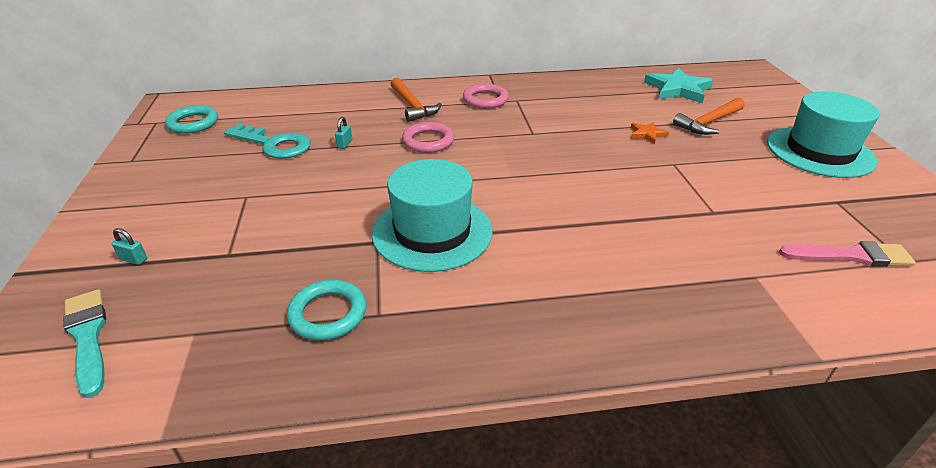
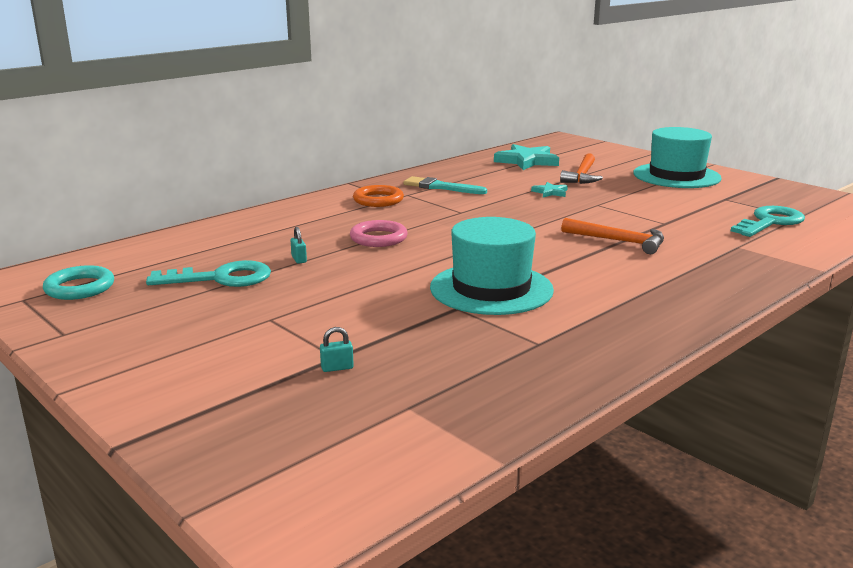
camera: 35 degrees left, 15 degrees down
turquoise brush [63,289,106,398] -> turquoise brush moved to [403,176,487,194]
turquoise padlock [112,228,147,265] -> turquoise padlock moved to [320,327,354,372]
turquoise ring [287,280,367,340] -> none
orange hammer [391,78,442,122] -> orange hammer moved to [561,218,664,254]
pink ring [463,84,509,109] -> orange ring [353,185,404,207]
orange star [631,122,669,144] -> turquoise star [531,182,568,197]
pink brush [779,241,916,267] -> turquoise key [731,206,805,237]

